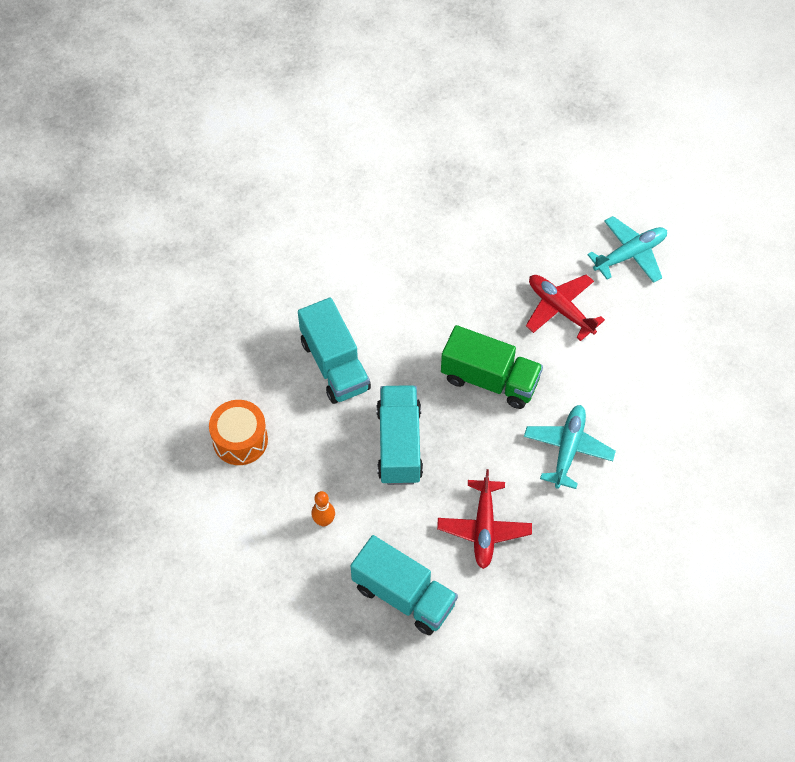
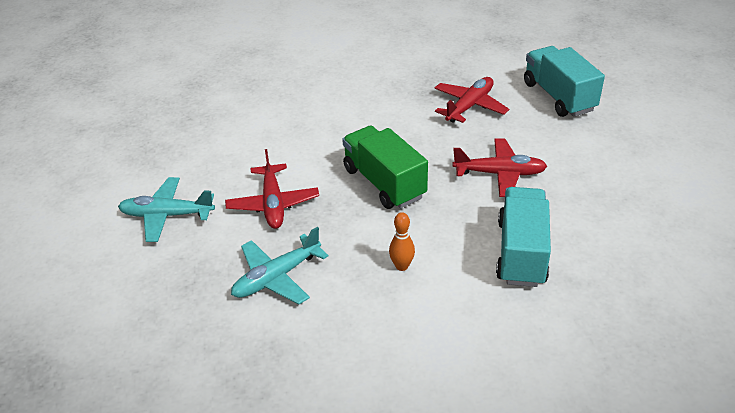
camera: 145 degrees left, 20 degrees down
orange drum [209,400,268,465] -> none
orange bowling pin [311,491,335,527] -> orange bowling pin moved to [389,212,415,271]
turquoise truck [376,385,423,485] -> red plane [452,138,547,197]
turquoise plane [524,405,616,489] -> turquoise plane moved to [231,227,329,304]

